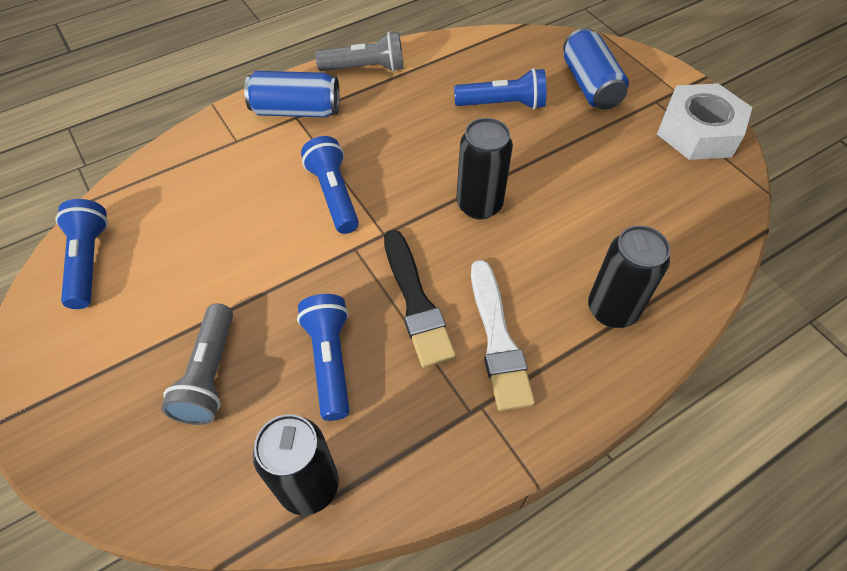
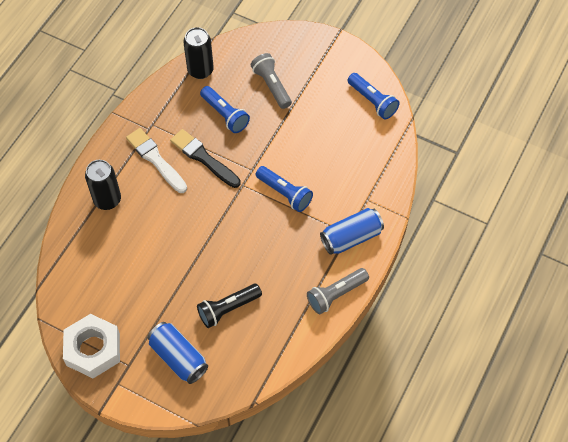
camera: 150 degrees right, 5 degrees up
blue flashlight [454,68,546,109] -> black flashlight [197,284,262,328]
black can [456,118,513,219] -> none

